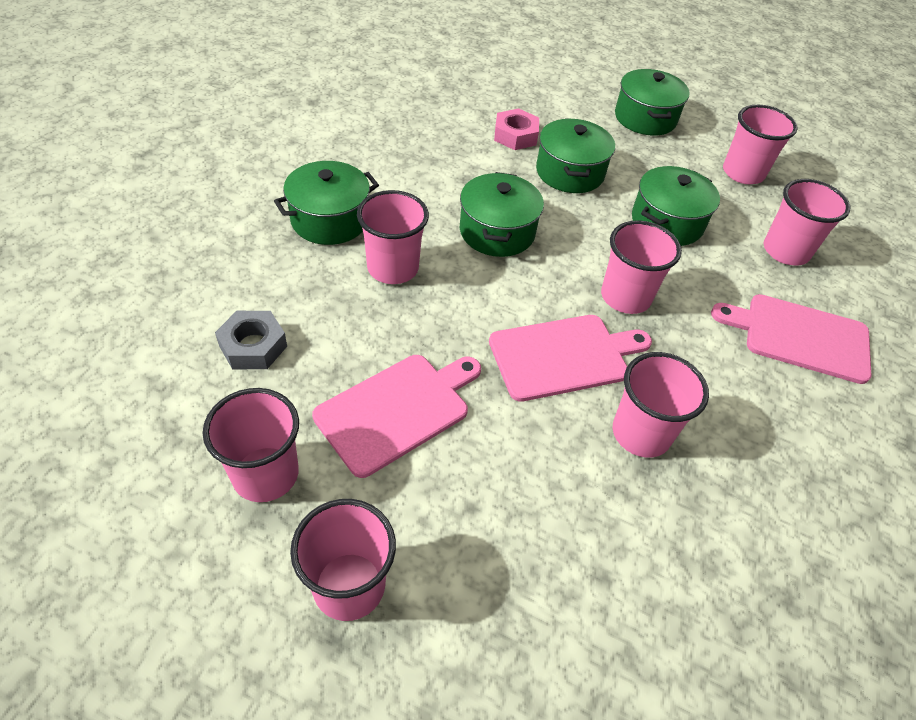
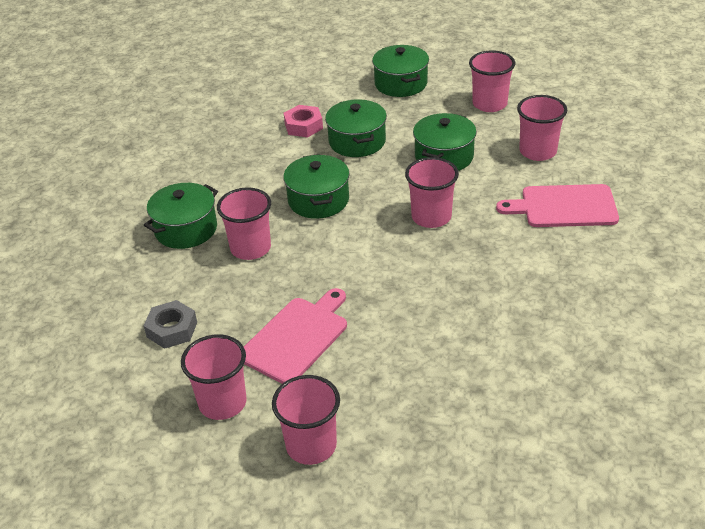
camera: 10 degrees left, 10 degrees down
pink cutting board [489,315,652,402] -> none
pink cup [613,352,709,458] -> none

